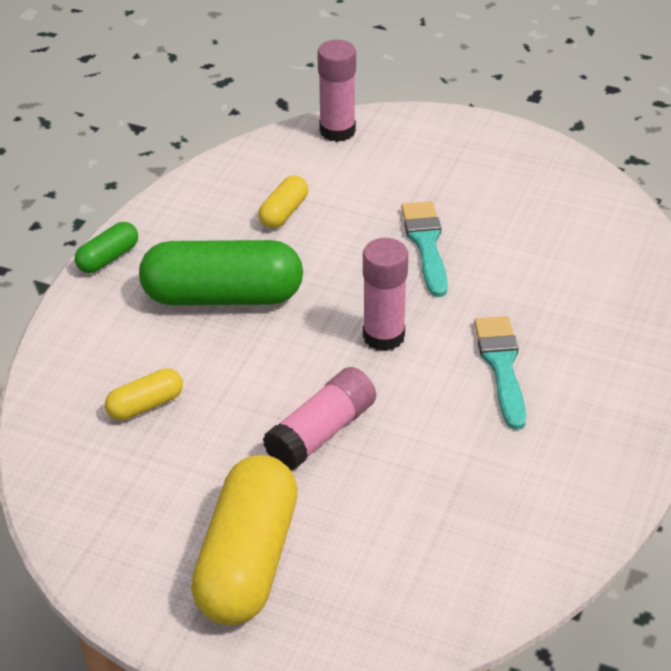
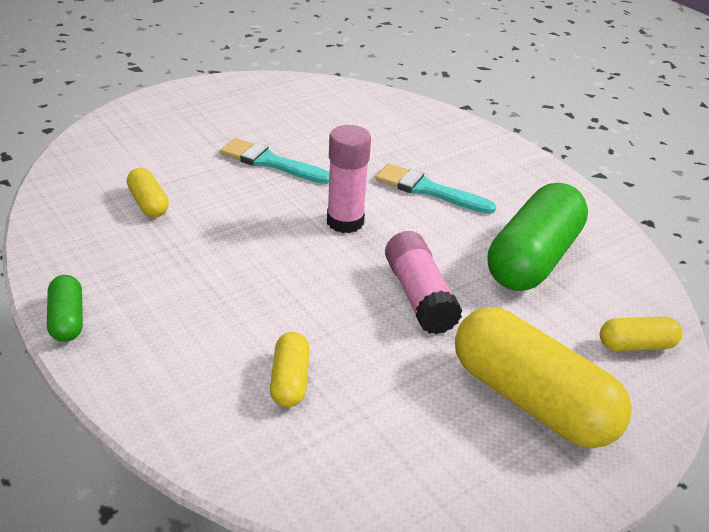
camera: 60 degrees left, 5 degrees down
green capsule [139,240,303,305] -> green capsule moved to [488,183,588,291]
pink glue stick [317,40,356,142] -> none
none -> yellow capsule [600,317,682,351]

